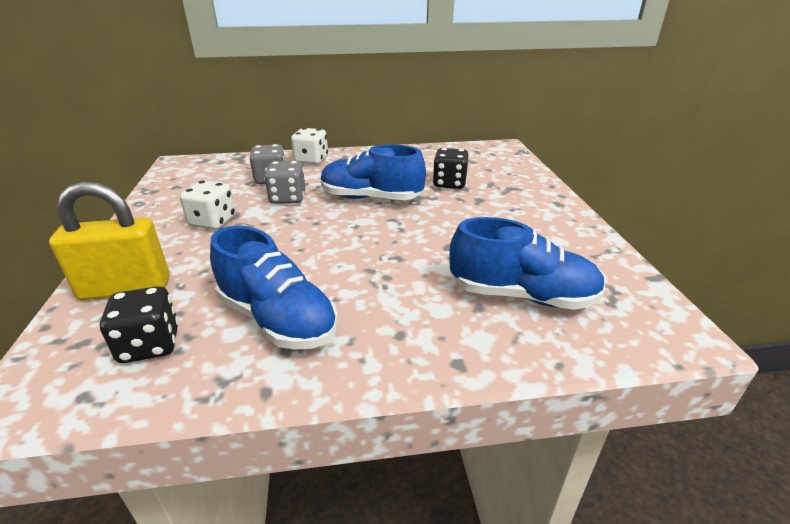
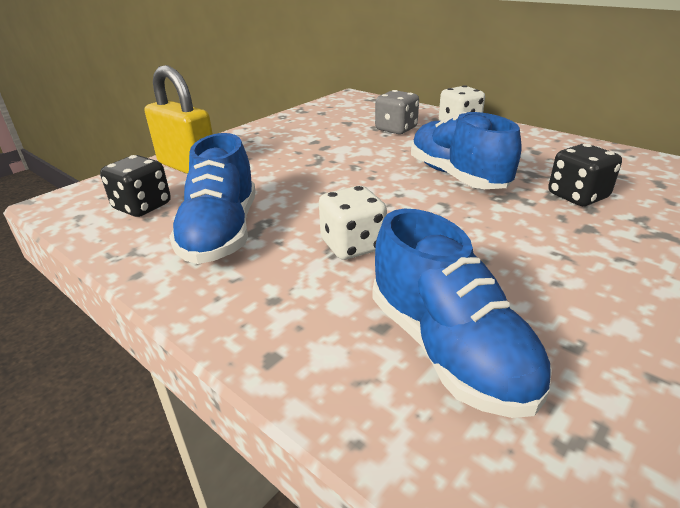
camera: 50 degrees right, 0 degrees up
white dice [180,180,236,230] -> white dice moved to [319,186,387,260]
grey dice [264,161,305,204] -> none

